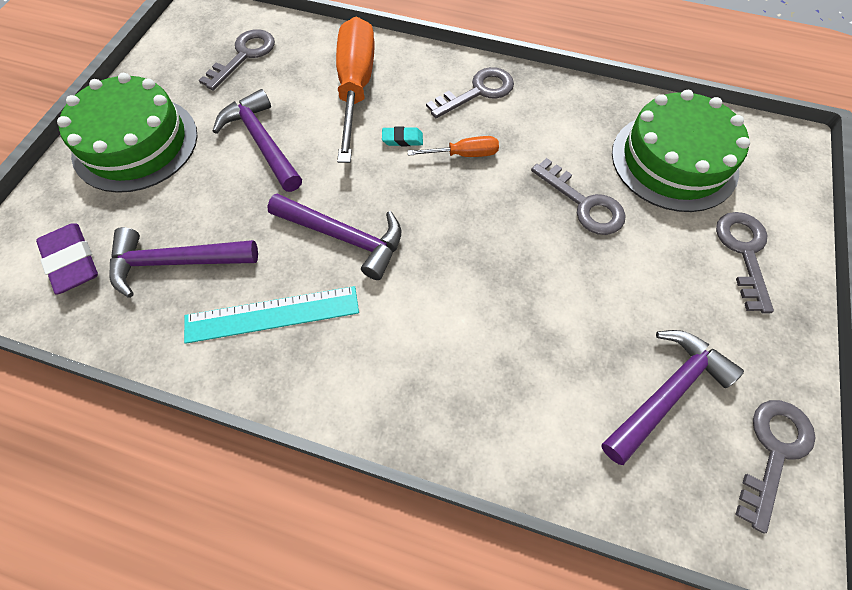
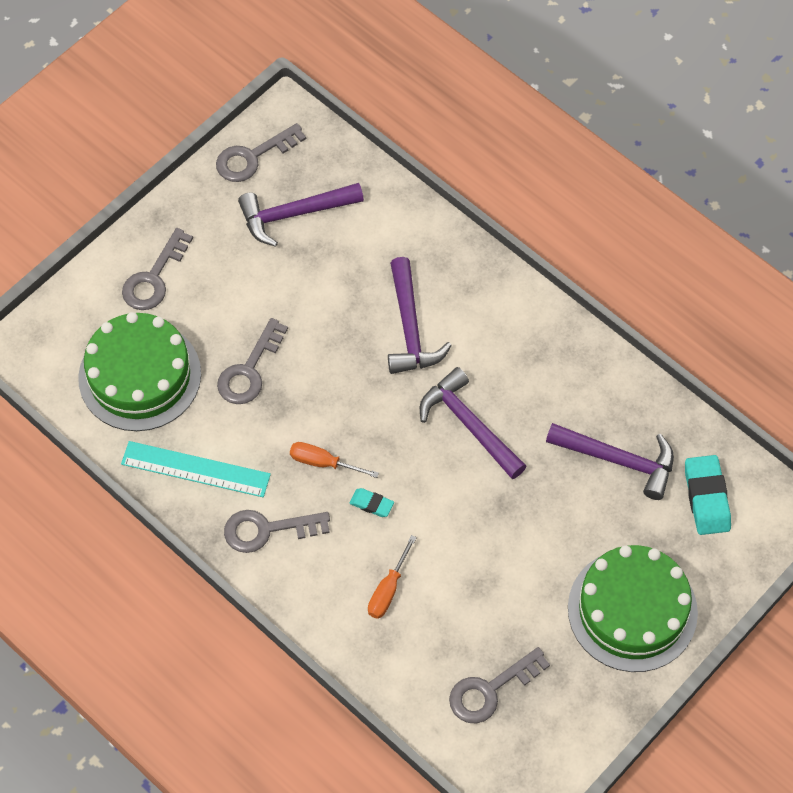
camera: 155 degrees left, 0 degrees up
purple eraser [36,223,98,295] -> turquoise eraser [685,455,731,535]
turquoise ruler [184,286,359,344] -> turquoise ruler moved to [121,441,271,497]
purple hammer [213,89,302,192] -> purple hammer moved to [388,257,452,374]
orange screwdriver [336,17,375,163] -> orange screwdriver [368,535,417,619], size x0.47
grey key [531,158,625,235] -> grey key turned 135 degrees counterclockwise [217,318,288,404]

